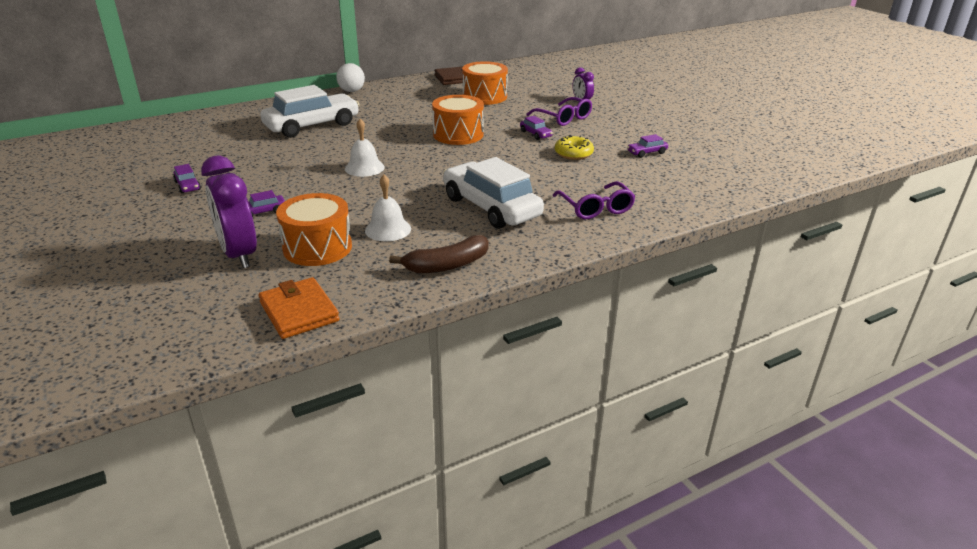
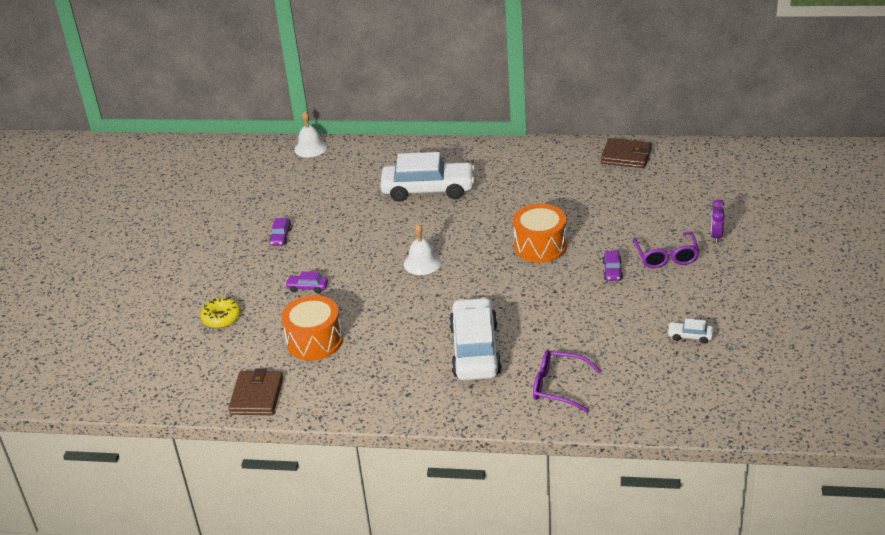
camera: 40 degrees right, 5 degrees up
purple clock [201,155,257,268] -> none
orange wallet [259,277,339,339] -> brown wallet [228,368,283,415]
white ball [336,63,365,92] -> none
white bell [365,175,411,241] -> white bell moved to [294,111,327,158]
brown banana [389,235,489,273] -> none
orange drum [462,61,508,105] -> none
purple glasses [552,182,636,219] -> purple glasses turned 90 degrees clockwise [533,350,601,413]
yellow donut [555,135,594,160] -> yellow donut moved to [200,297,241,328]
purple car [627,134,668,158] -> white car [667,319,714,344]

